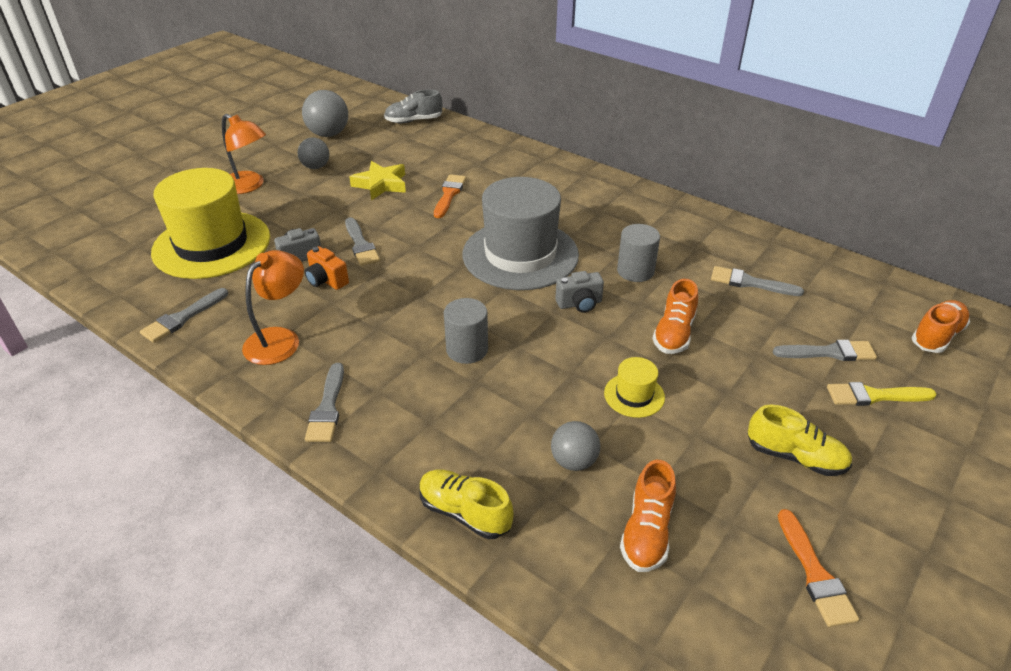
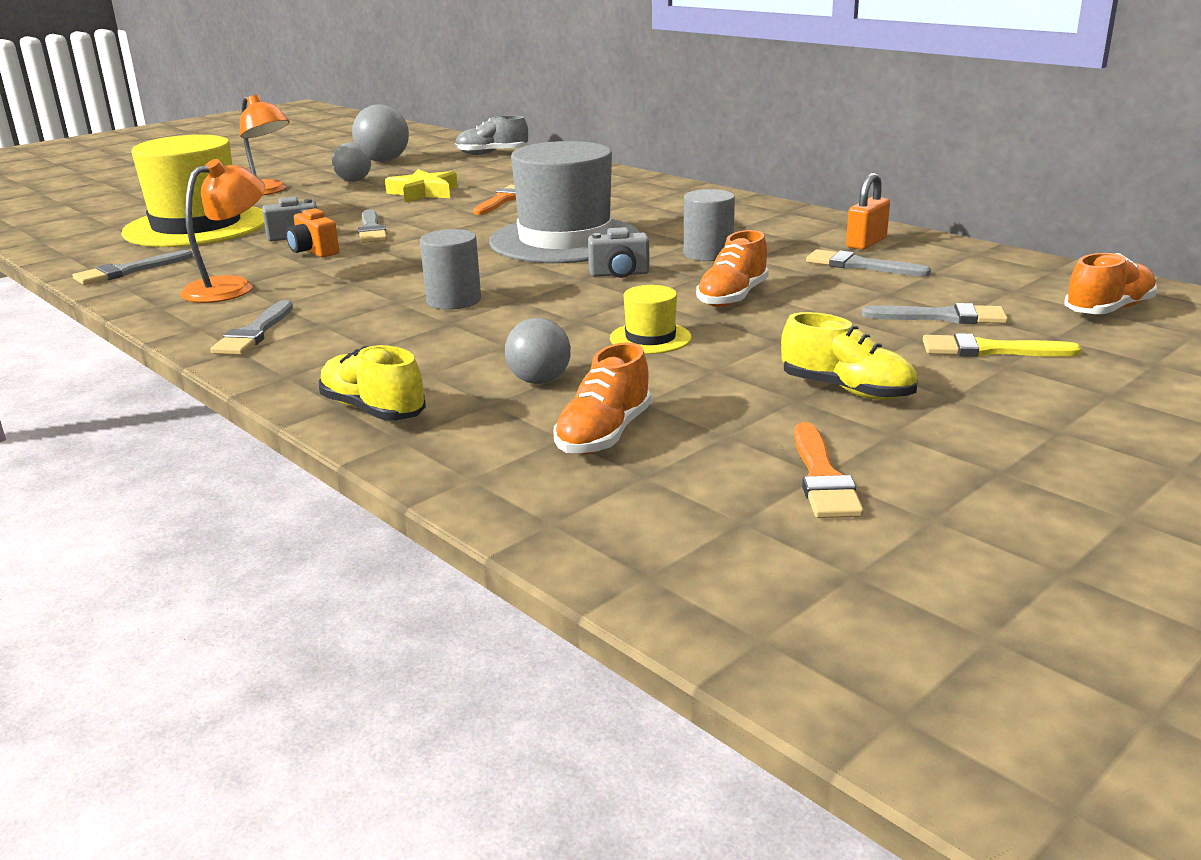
camera: 10 degrees right, 15 degrees down
none -> orange padlock [846,173,890,250]

